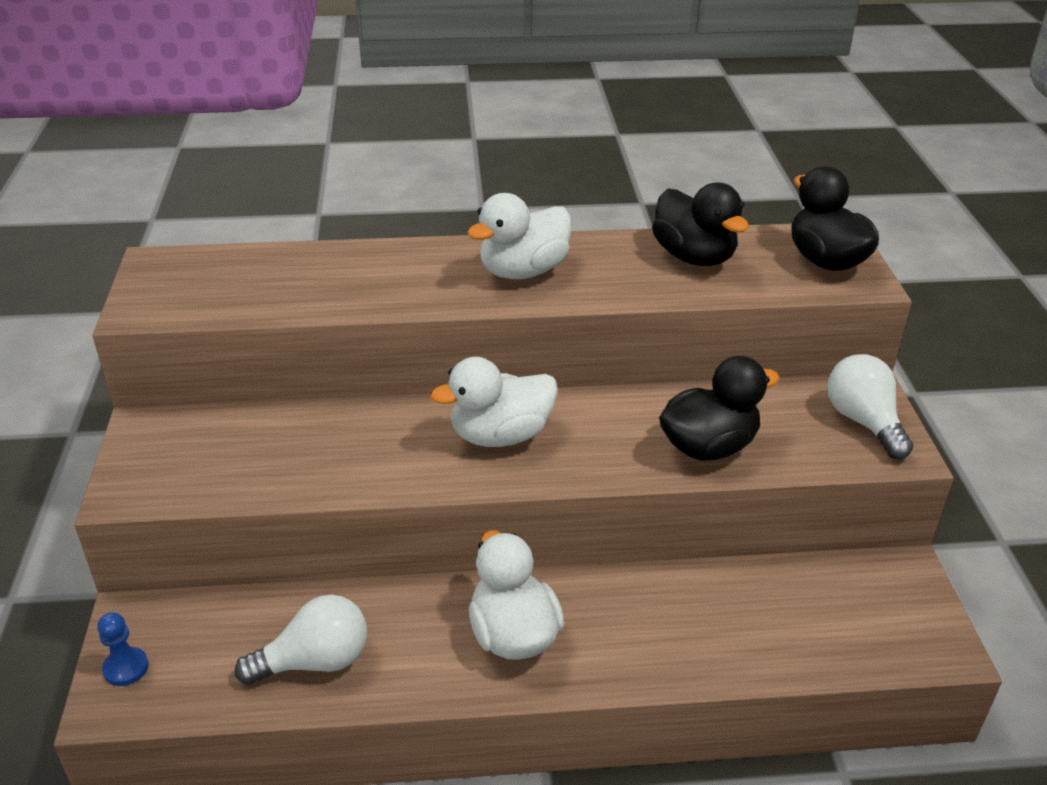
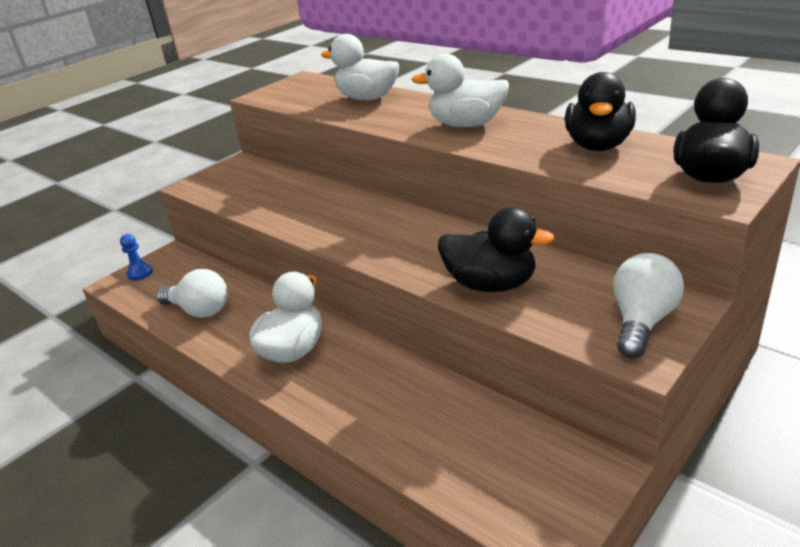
camera: 50 degrees right, 5 degrees down
white duck [430,357,558,447] -> white duck moved to [321,34,399,100]

